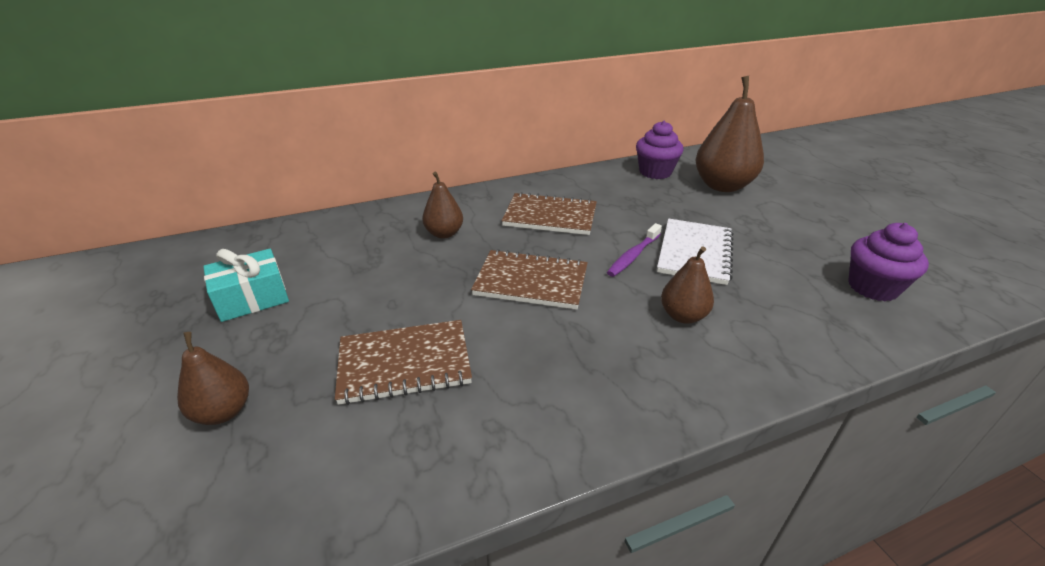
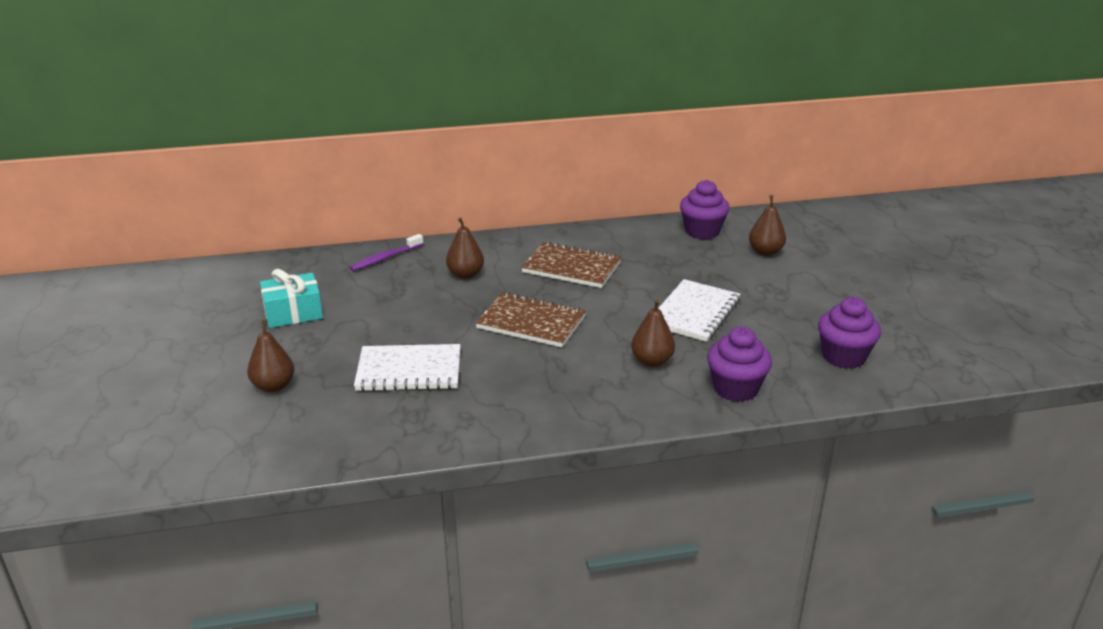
camera: 10 degrees right, 5 degrees down
brown notebook [335,320,472,405] -> white notebook [354,344,460,391]
purple toothbrush [607,223,662,277] -> purple toothbrush moved to [350,234,423,271]
brown pear [696,76,764,192] -> brown pear [749,195,786,256], size x0.55
none -> purple cupcake [707,327,772,402]

